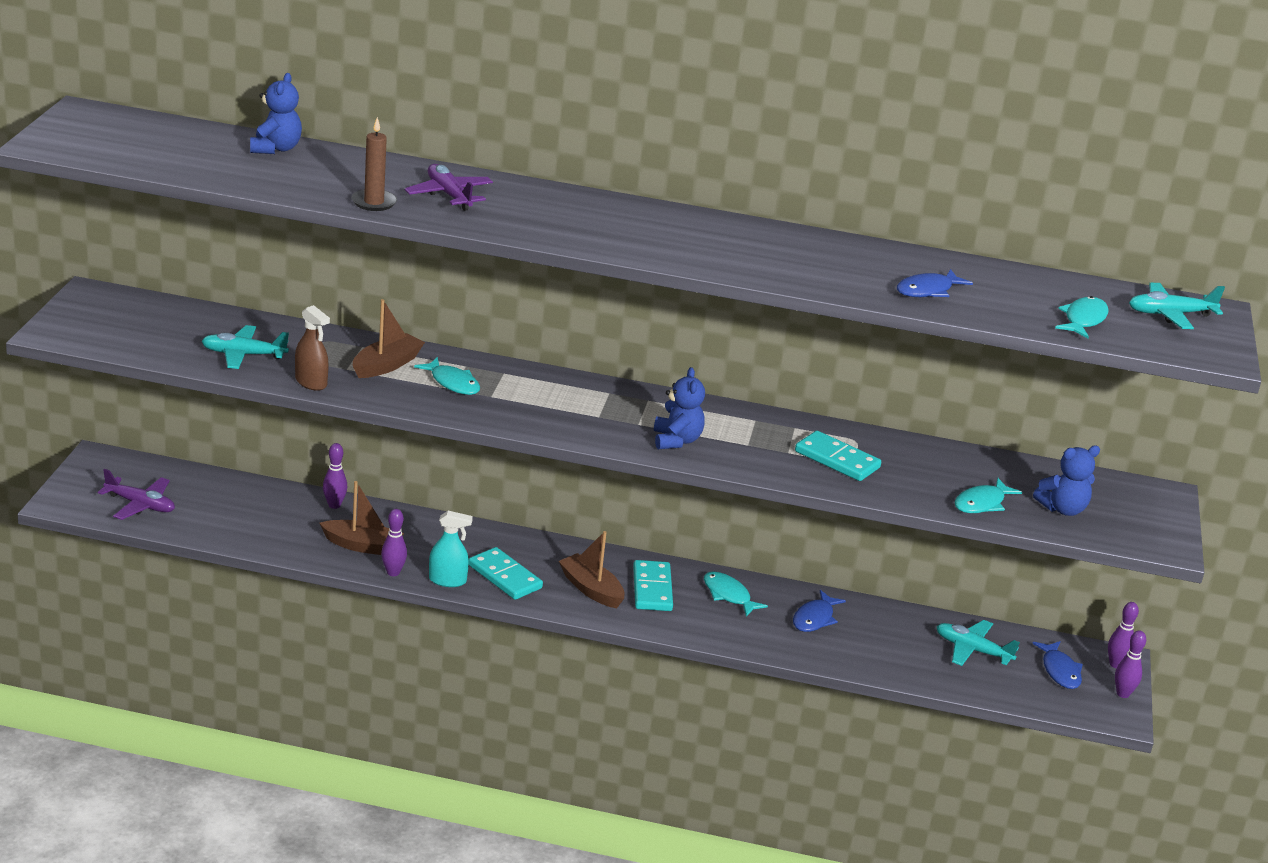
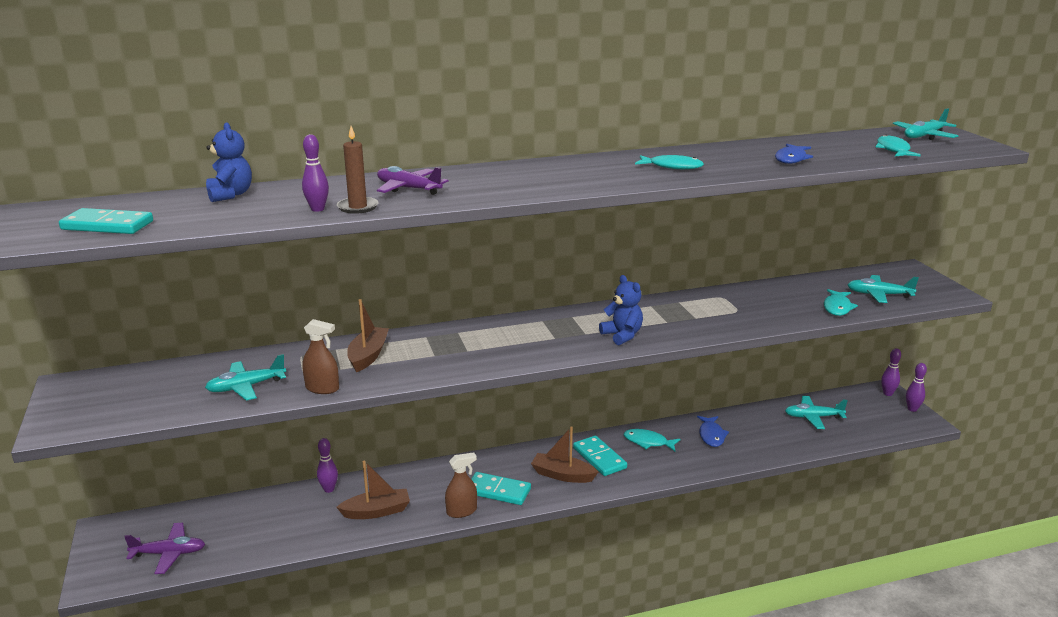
camera: 25 degrees left, 5 degrees down
purple bowling pin [381,509,407,576] -> purple bowling pin moved to [302,134,329,212]
turquoise fish [414,357,480,395] -> turquoise fish moved to [635,155,704,169]
turquoise spray bottle [429,511,473,587] -> brown spray bottle [445,452,477,518]
turquoise domino [795,431,881,481] -> turquoise domino moved to [59,208,153,234]
blue fish [1032,641,1083,689] -> none
blue teddy bear [1033,446,1100,516] -> turquoise plane [848,275,919,303]

